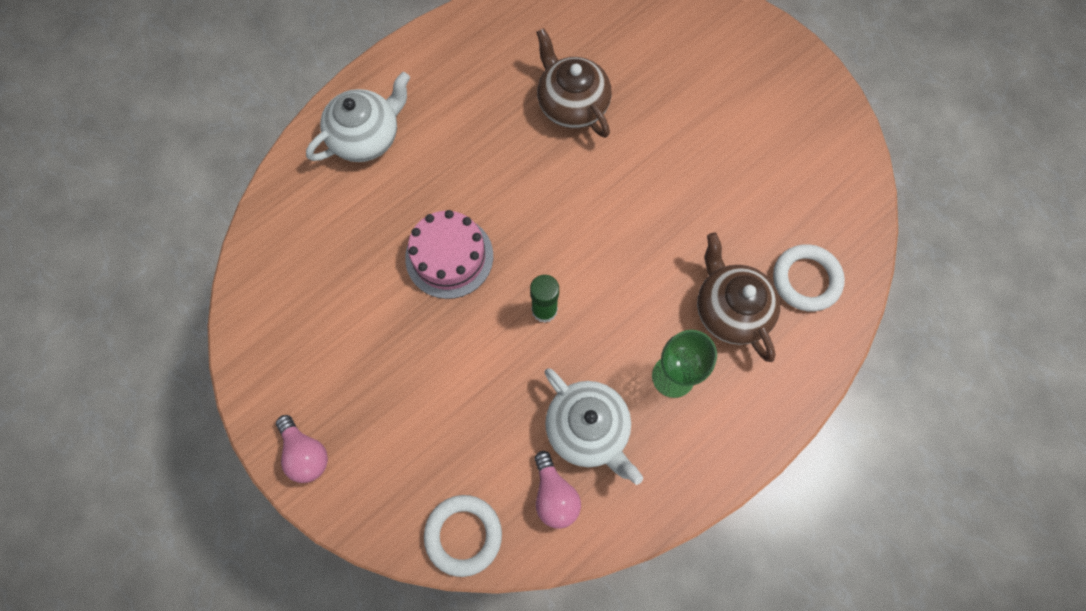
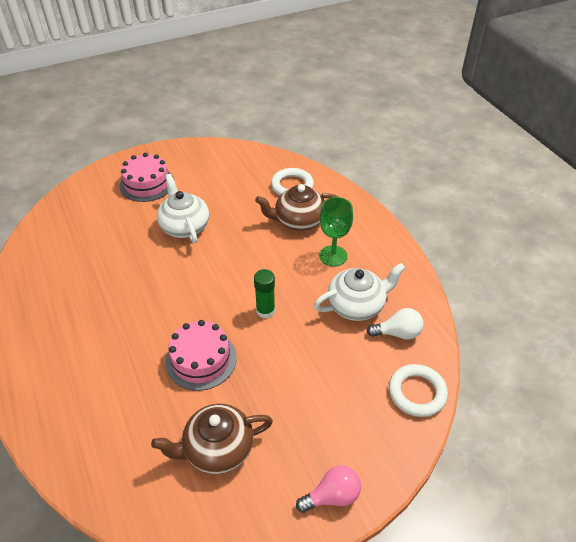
camera: 75 degrees left, 25 degrees down
white teapot [306,72,410,162] -> white teapot moved to [157,174,209,244]
pink light bulb [535,451,581,528] -> white light bulb [367,308,423,340]
brown teapot [536,28,612,138] -> brown teapot moved to [151,404,273,474]
none -> pink cake [120,153,174,202]

